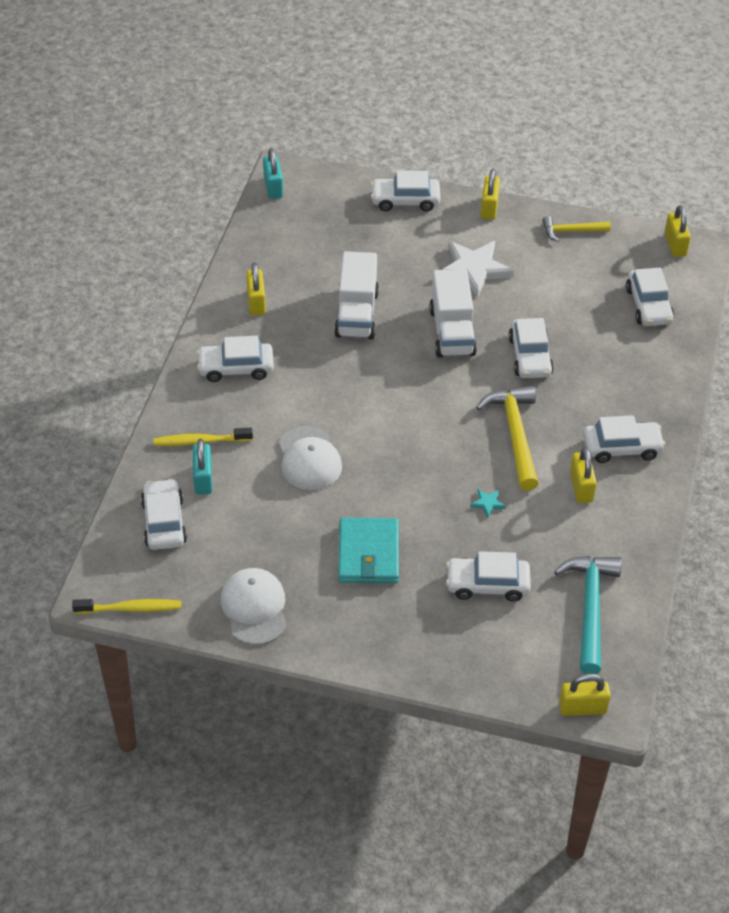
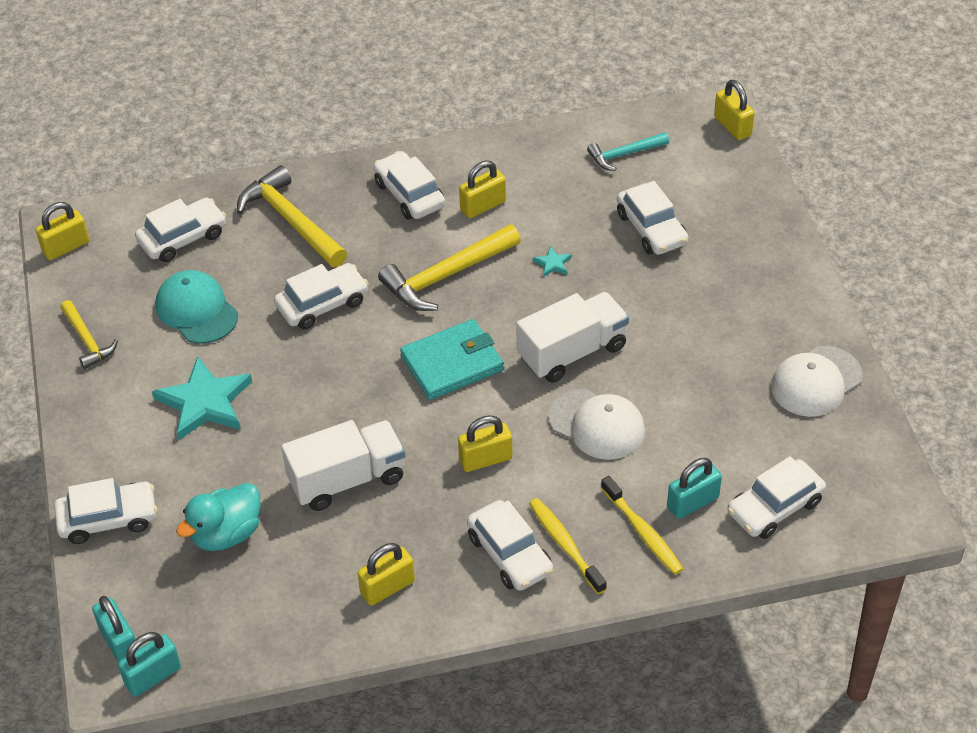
camera: 115 degrees left, 0 degrees up
yellow toothbrush [72,599,181,614] -> yellow toothbrush moved to [529,498,607,594]
white cap [279,426,342,490] -> white cap turned 75 degrees clockwise [549,389,645,460]
turquoise wallet [338,518,399,583] -> turquoise wallet moved to [400,319,504,400]
white car [371,171,440,212] -> white car turned 75 degrees counterclockwise [54,478,157,544]
white truck [429,269,477,358] -> white truck moved to [516,292,629,383]
white star [442,241,514,297] -> turquoise star [152,356,252,441]
yellow padlock [481,169,500,220] -> yellow padlock moved to [458,415,512,472]
turquoise hammer [554,556,622,674] -> turquoise hammer [587,132,669,171], size x0.59
none -> turquoise padlock [92,596,138,663]
none -> turquoise cap [155,270,238,344]
none -> turquoise duck [176,483,260,551]
none -> yellow hammer [237,165,347,267]

